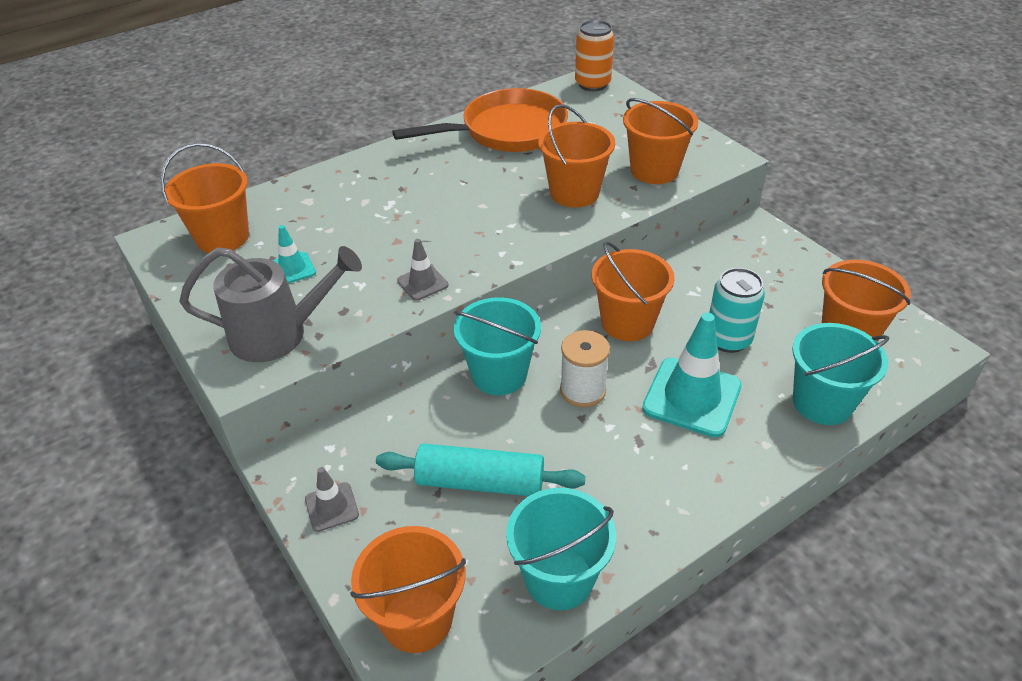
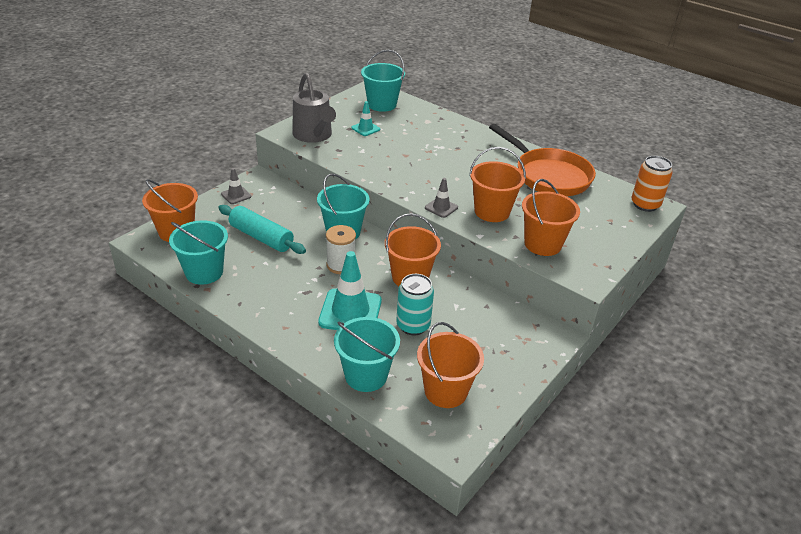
camera: 70 degrees right, 5 degrees down
orange bucket [161,143,249,253] -> turquoise bucket [361,50,405,112]
turquoise rolling pin [376,443,586,496] -> turquoise rolling pin turned 45 degrees counterclockwise [218,205,306,254]
grey traffic cone [397,239,448,301] -> grey traffic cone moved to [425,178,458,218]

